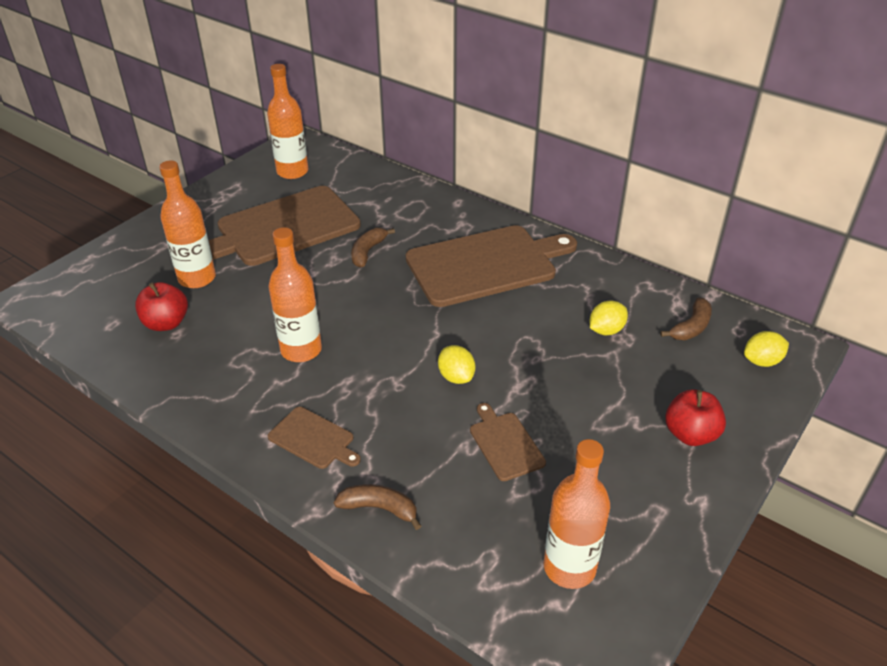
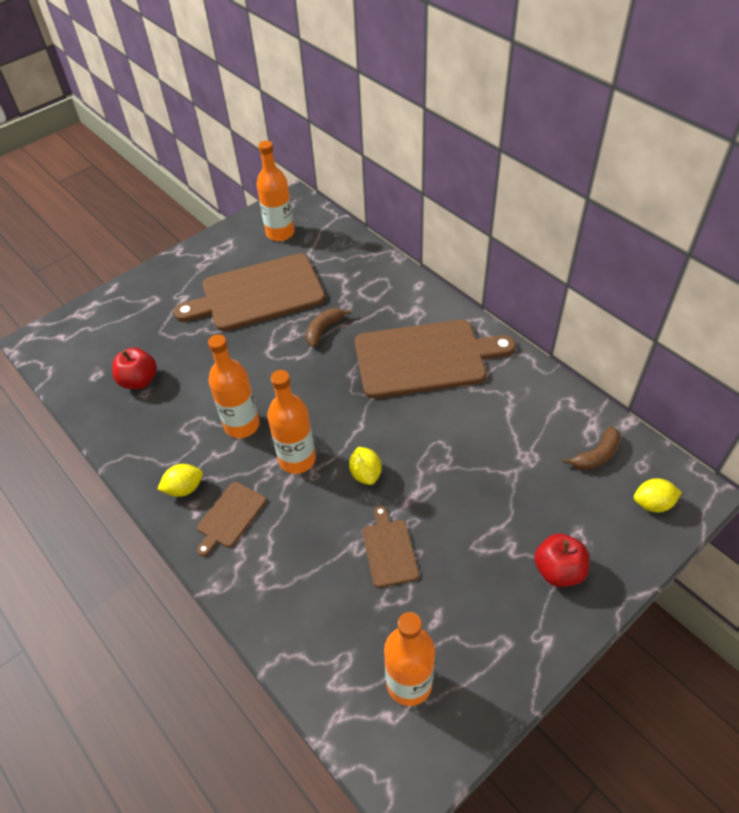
camera: 15 degrees right, 10 degrees up
orange bottle [159,161,216,288] -> orange bottle moved to [267,370,316,474]
brown cutting board [268,407,361,469] -> brown cutting board turned 75 degrees clockwise [197,482,266,556]
brown banana [334,484,421,530] -> none
yellow lemon [590,301,628,335] -> yellow lemon moved to [157,464,203,497]

